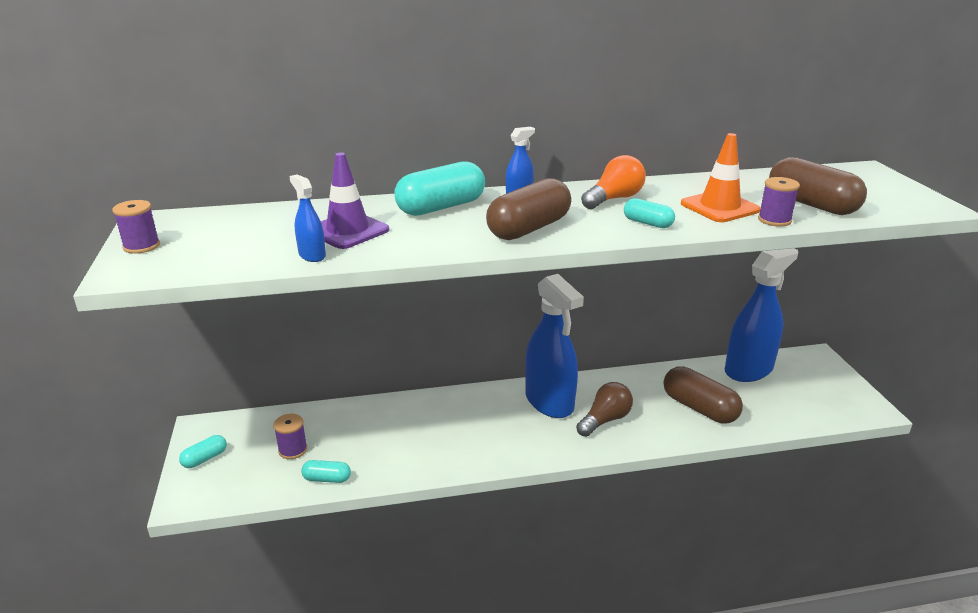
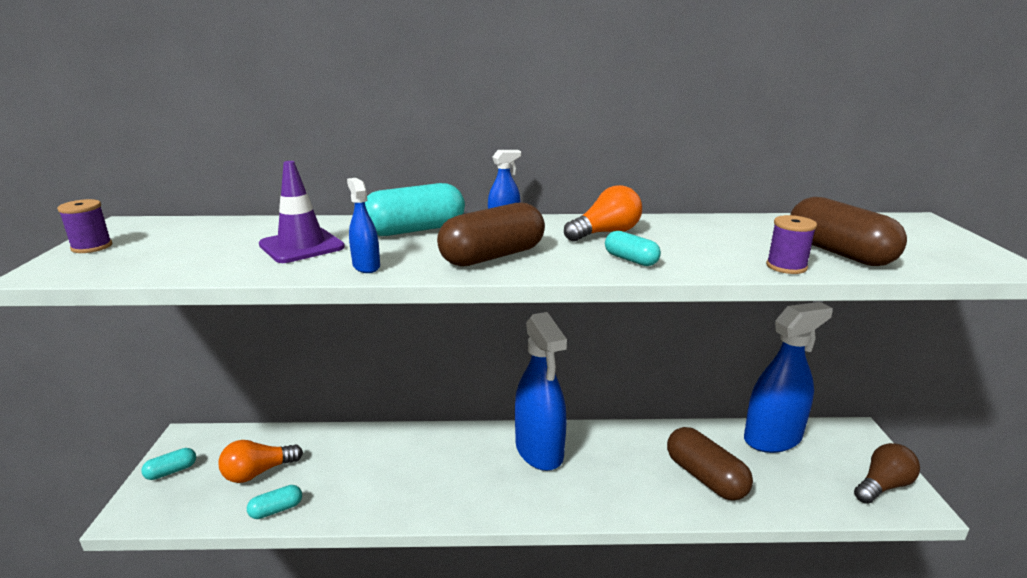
camera: 10 degrees right, 5 degrees down
purple spool [273,414,307,459] -> orange light bulb [218,440,303,483]
blue spray bottle [289,174,326,262] -> blue spray bottle moved to [347,178,380,273]
turquoise capsule [301,460,351,483] -> turquoise capsule turned 45 degrees counterclockwise [247,485,302,519]
brown light bulb [576,382,633,437] -> brown light bulb moved to [854,443,920,504]
orange traffic cone [681,133,761,222] -> none

